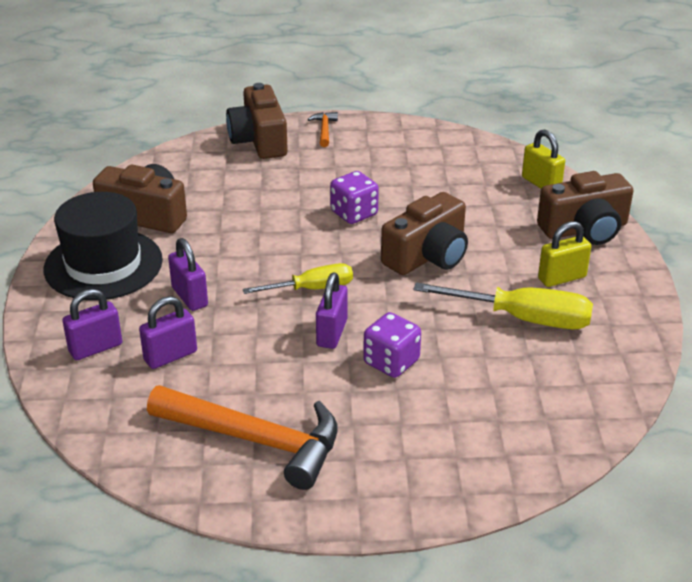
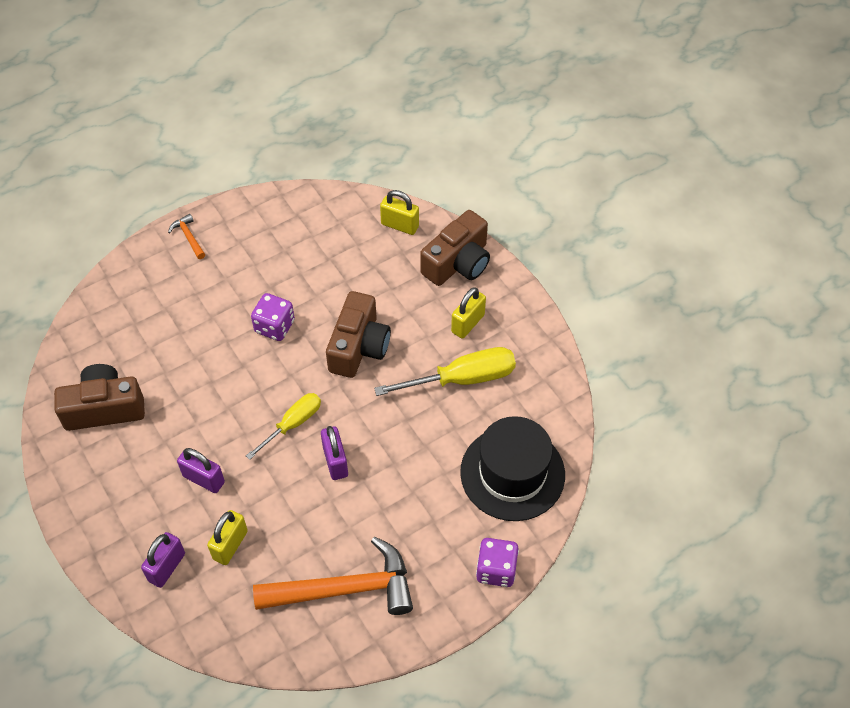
camera: 30 degrees left, 20 degrees up
black hat [44,192,163,300] -> black hat moved to [460,416,565,521]
purple padlock [139,296,197,369] -> yellow padlock [207,510,248,565]
brown camera [226,83,288,159] -> none
purple dice [363,312,421,378] -> purple dice moved to [476,538,519,587]

